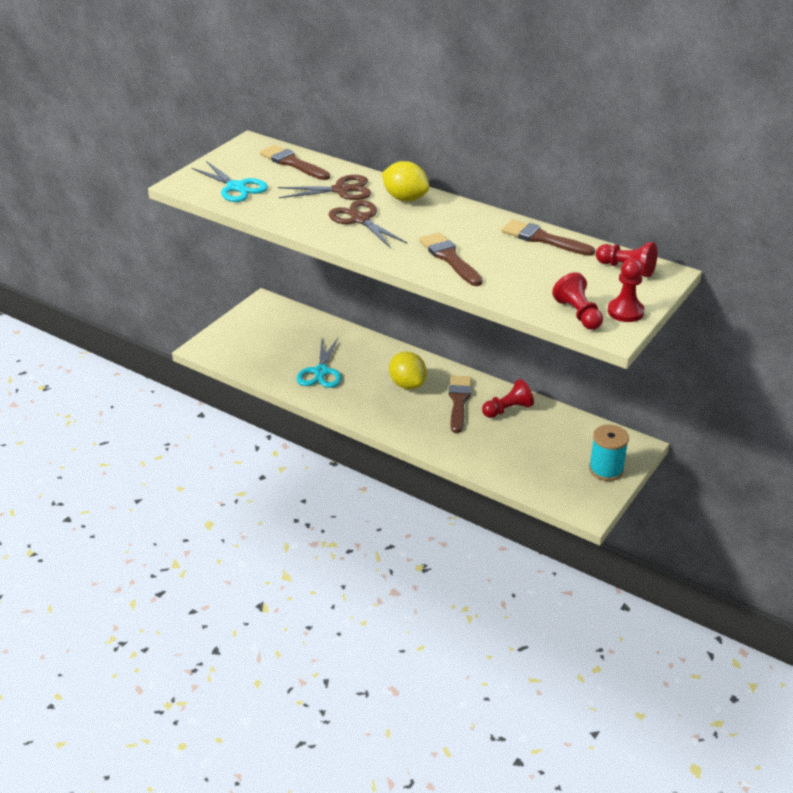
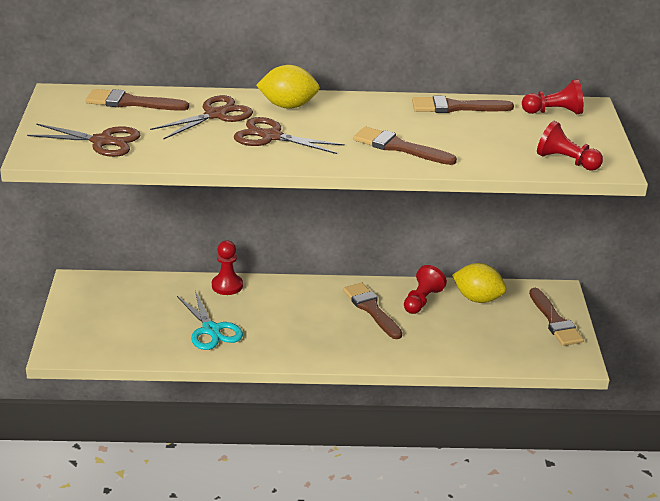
camera: 35 degrees left, 5 degrees down
turquoise scissors [191,161,268,202] -> brown scissors [27,123,141,157]
yellow lemon [389,351,427,389] -> yellow lemon moved to [452,263,506,303]
turquoise spool [589,425,629,481] -> brown brush [529,288,584,346]
red pawn [608,259,645,322] -> red pawn moved to [212,241,243,295]

